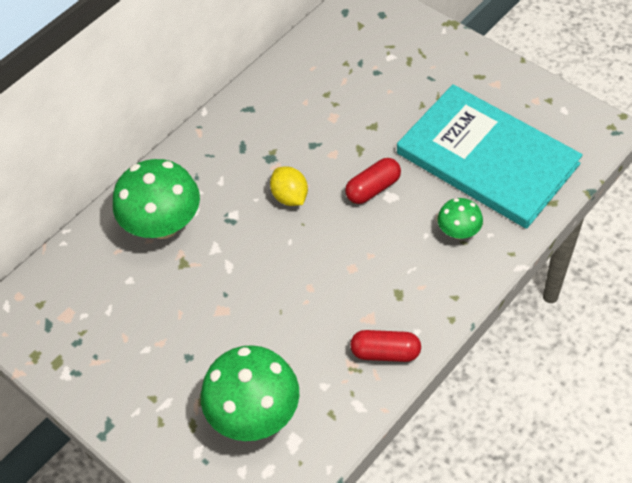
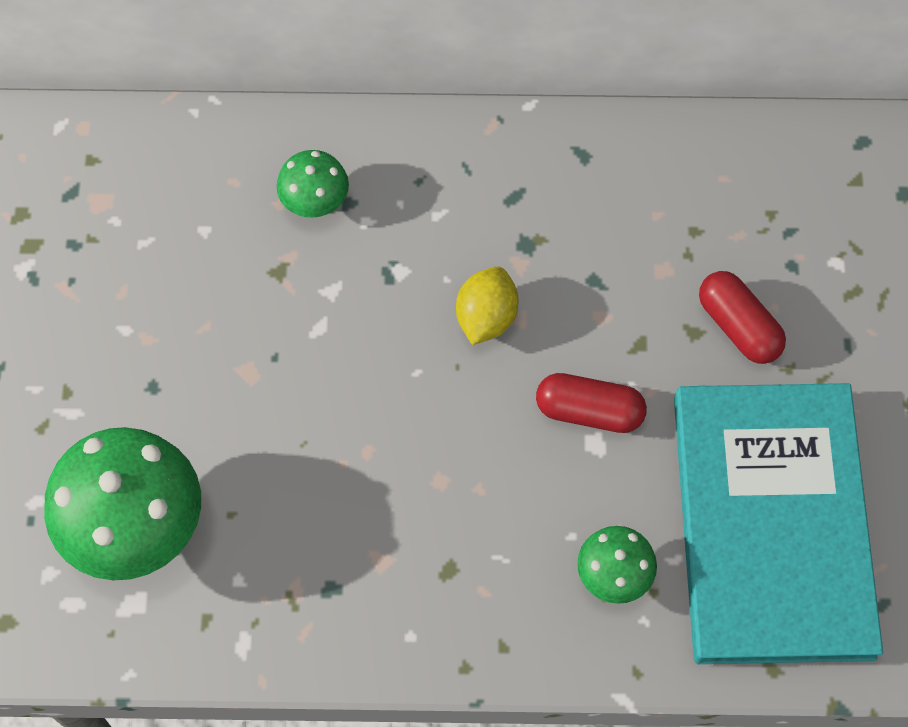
camera: 45 degrees right, 10 degrees up
green mushroom [113,159,200,239] -> green mushroom [277,150,349,218], size x0.51
red capsule [350,330,421,362] -> red capsule moved to [699,271,786,364]

